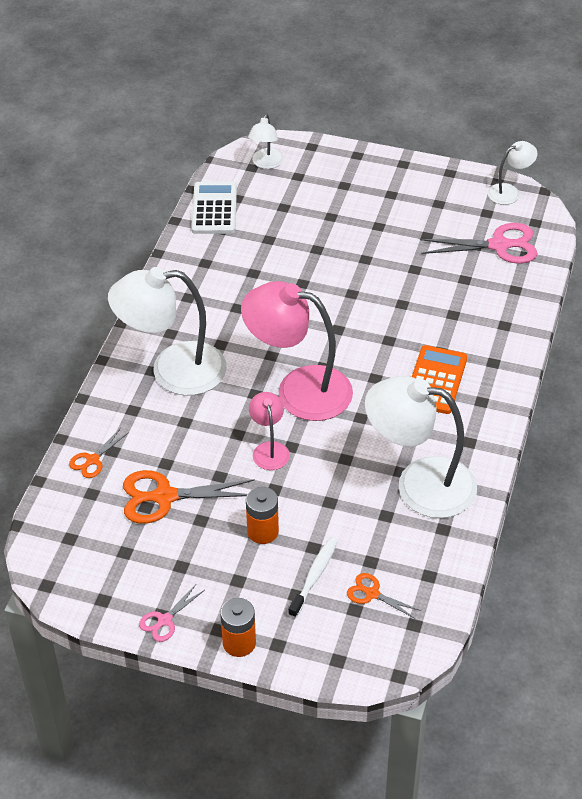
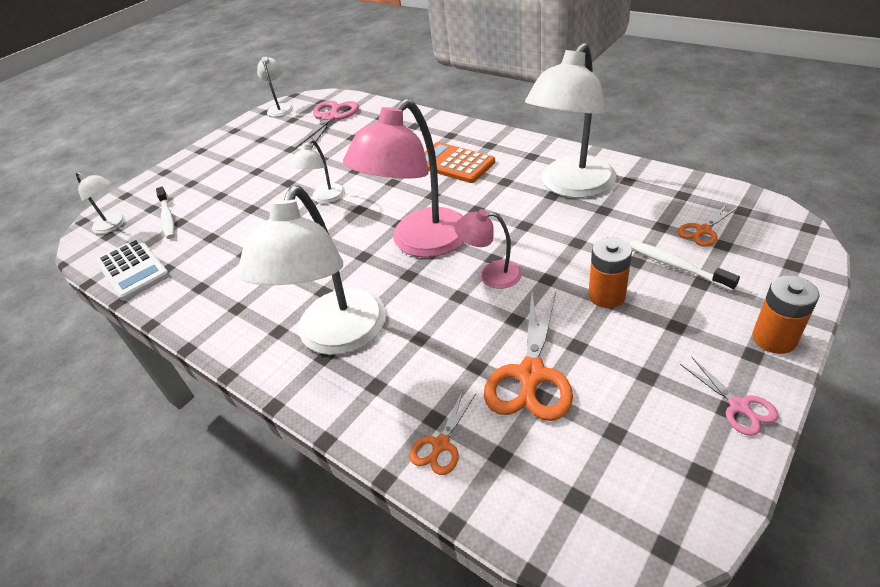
camera: 65 degrees left, 5 degrees down
orange scissors [69,428,129,478] -> orange scissors turned 60 degrees clockwise [409,390,476,475]
white calculator [191,182,237,234] -> white calculator turned 150 degrees counterclockwise [95,238,170,301]
none -> white toothbrush [156,187,175,239]
none -> white lamp [291,139,345,203]

